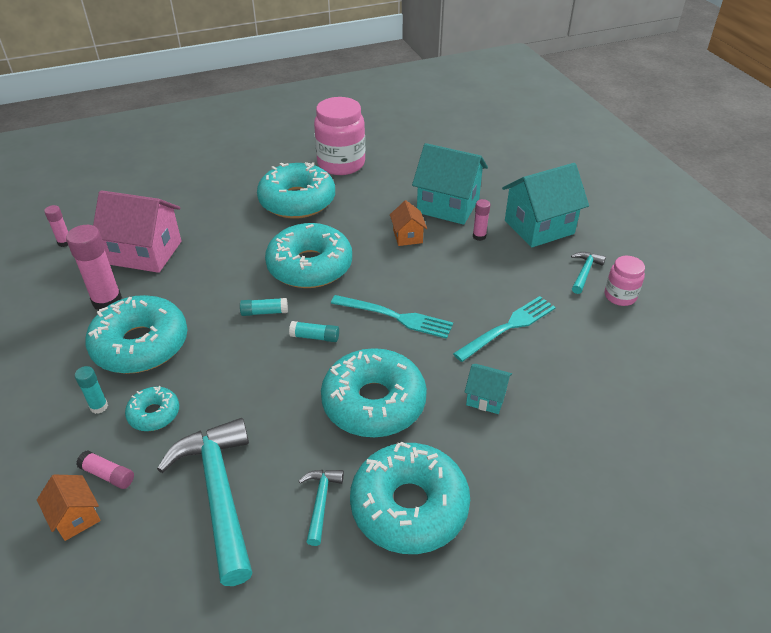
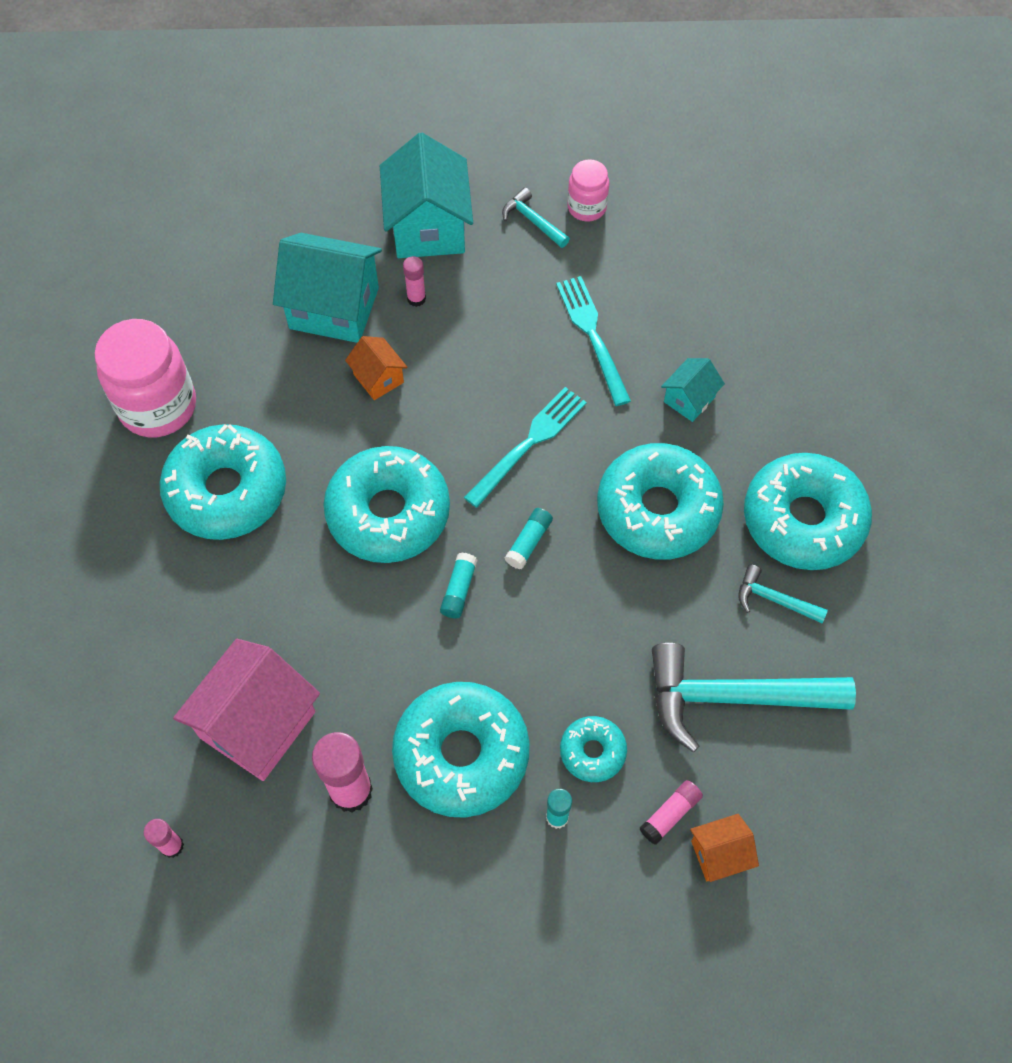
camera: 70 degrees left, 20 degrees up
orange house [390,201,427,246] -> orange house turned 45 degrees clockwise [345,336,408,400]
turquoise house [412,143,488,225] -> turquoise house turned 60 degrees clockwise [273,233,382,343]

